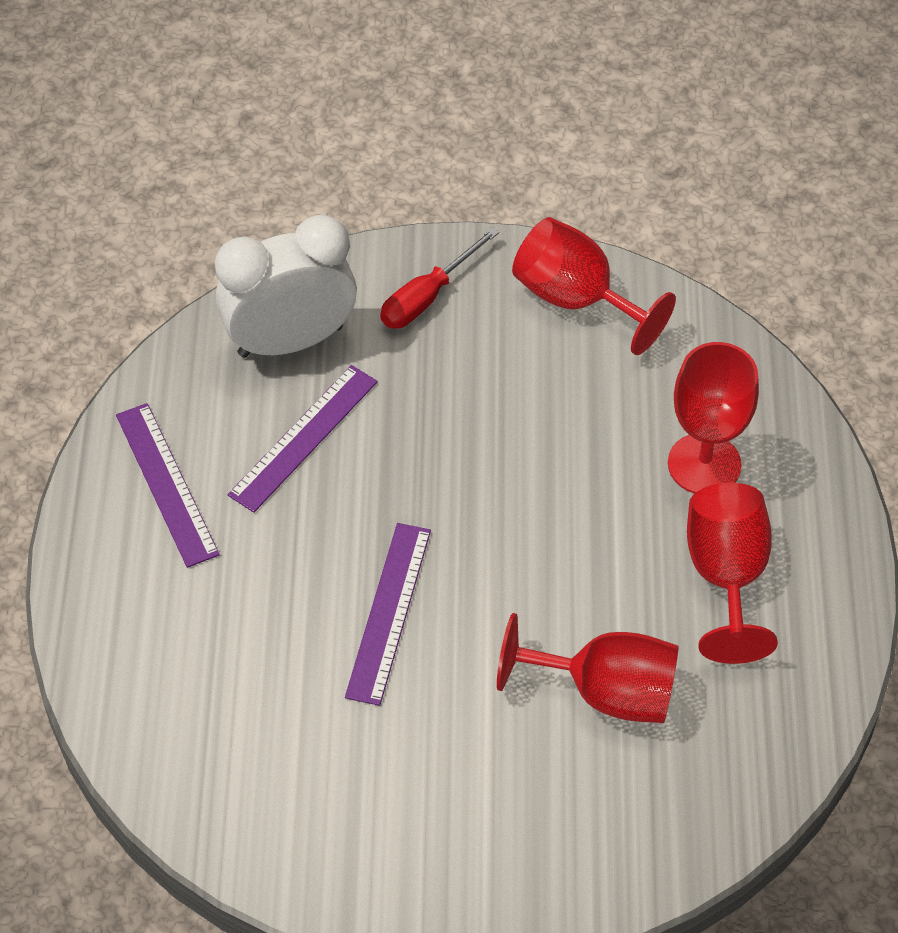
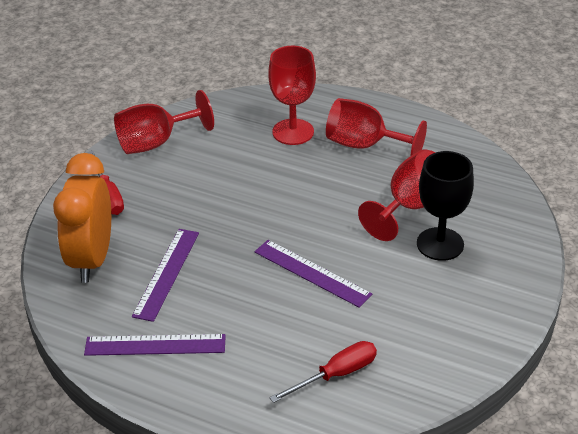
camera: 65 degrees left, 15 degrees down
white clock [215,215,357,358] -> orange clock [53,153,111,283]
purple ruler [228,365,378,513] -> purple ruler turned 45 degrees clockwise [132,229,199,322]
none -> red screwdriver [270,341,377,403]
none -> black goblet [417,151,474,261]

